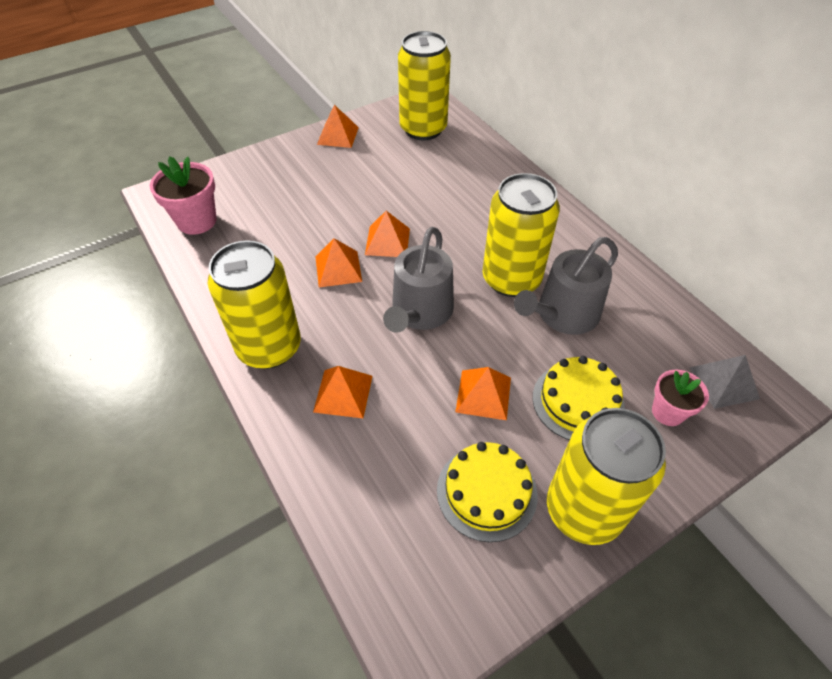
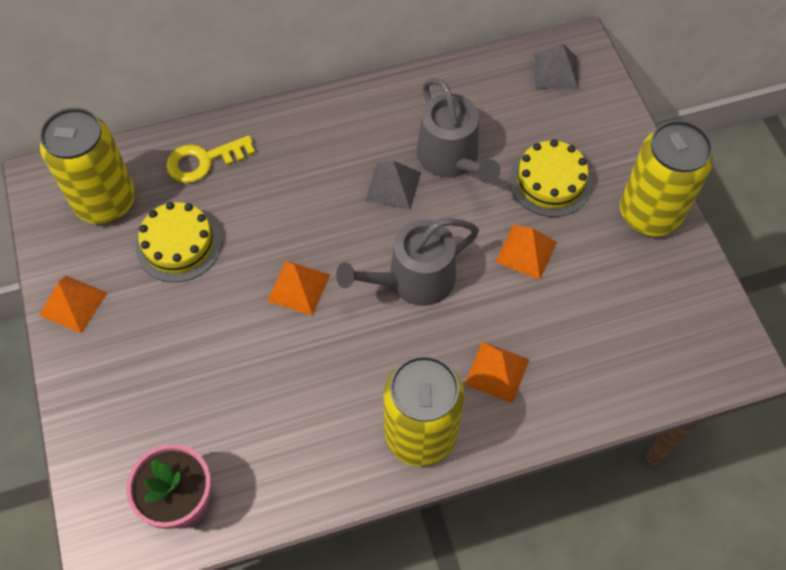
camera: 75 degrees left, 10 degrees up
orange pyramid [316,238,362,287] -> none
grey watering can [383,227,454,333] -> grey watering can turned 120 degrees clockwise [336,218,479,306]
yellow cake [437,442,538,542] -> yellow cake moved to [136,202,222,282]
yellow can [483,173,560,297] -> grey pyramid [365,161,421,210]
pink flower pot [652,369,709,426] -> none
none -> yellow key [166,135,255,183]

